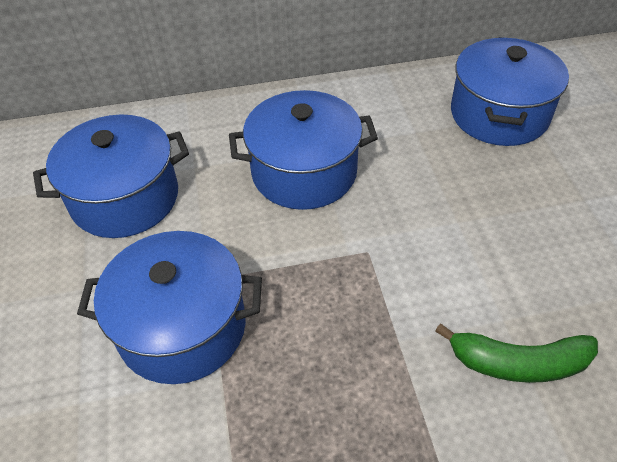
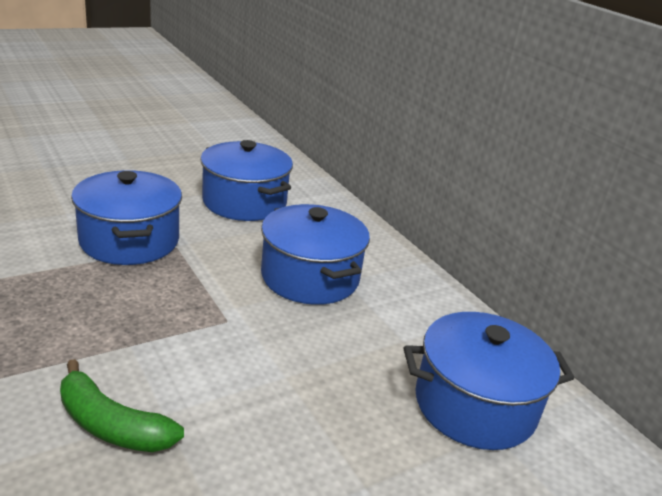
camera: 65 degrees right, 20 degrees down
green banana [435,323,598,383] -> green banana turned 45 degrees counterclockwise [60,359,184,452]

